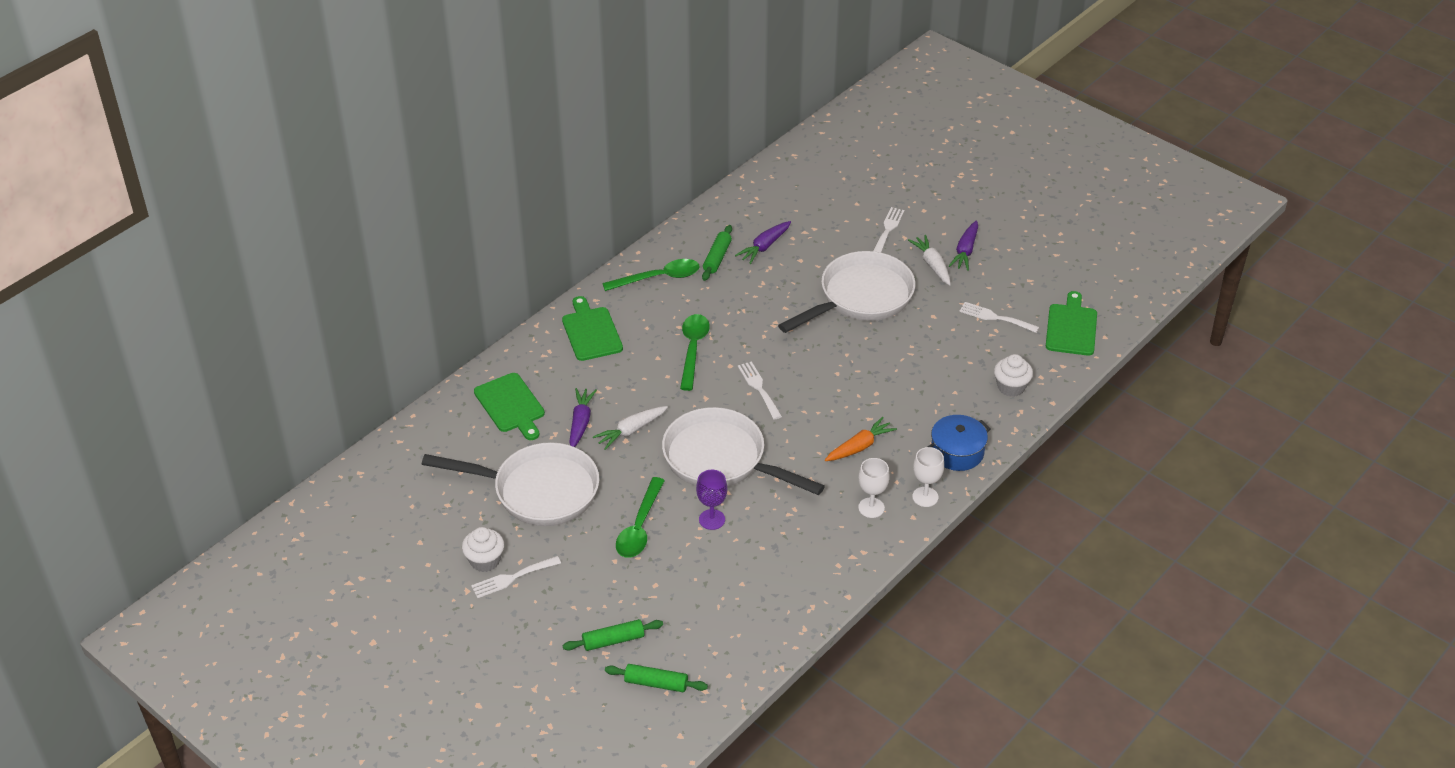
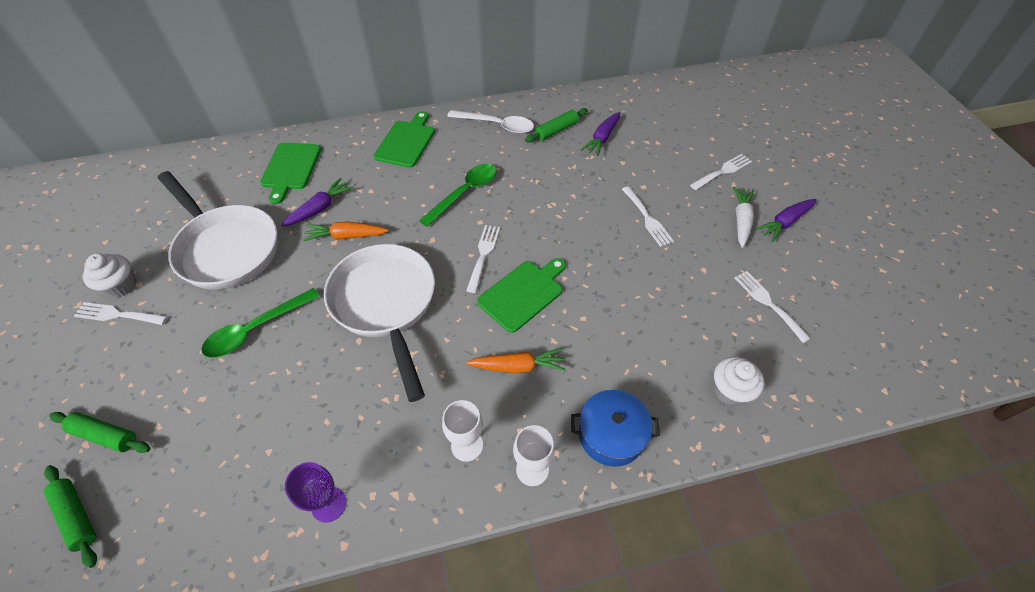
camera: 35 degrees right, 10 degrees up
white carrot [593,406,668,450] -> orange carrot [303,222,389,241]
green spoon [602,259,699,291] -> white spoon [447,110,534,134]
purple goblet [696,470,727,530] -> purple goblet moved to [285,462,346,523]
purple carrot [735,221,791,264] -> purple carrot turned 45 degrees counterclockwise [581,112,620,156]
white pan [778,251,915,333] -> white fork [622,186,674,247]
green cutting board [1046,291,1097,356] -> green cutting board moved to [477,258,566,333]

